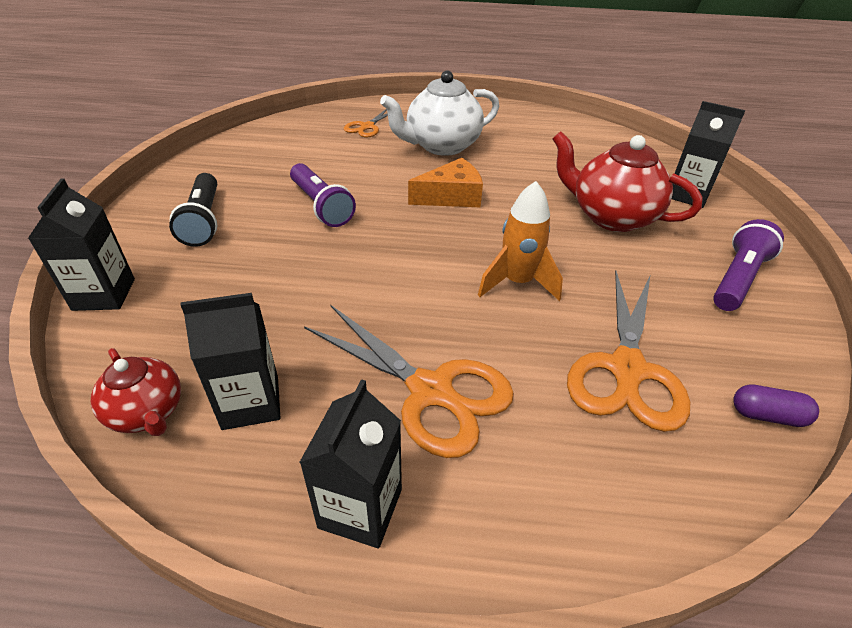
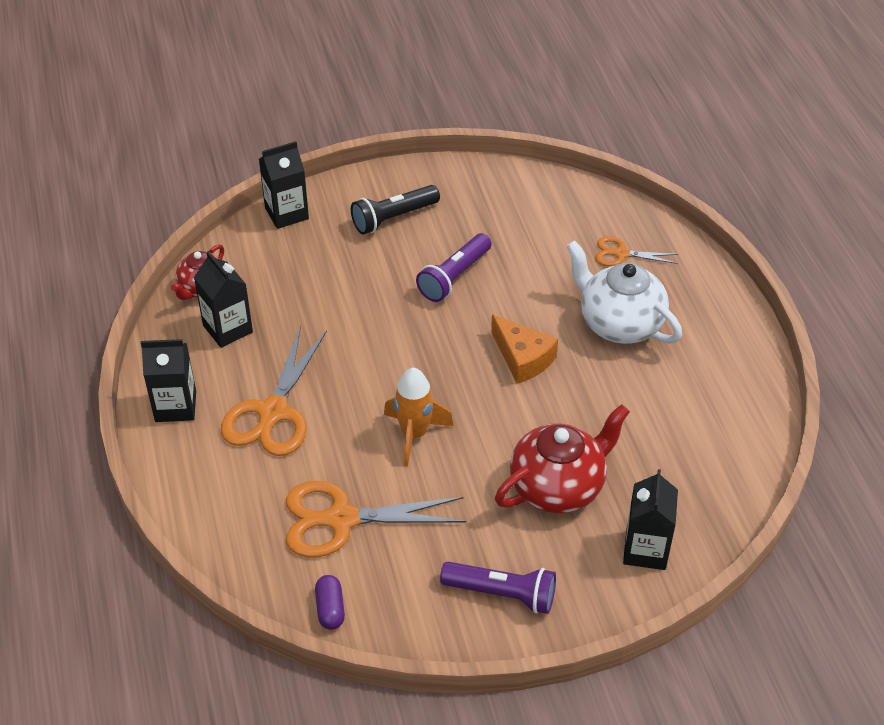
camera: 70 degrees right, 5 degrees up
red teapot [552,131,703,232] -> red teapot turned 45 degrees clockwise [495,404,630,514]

